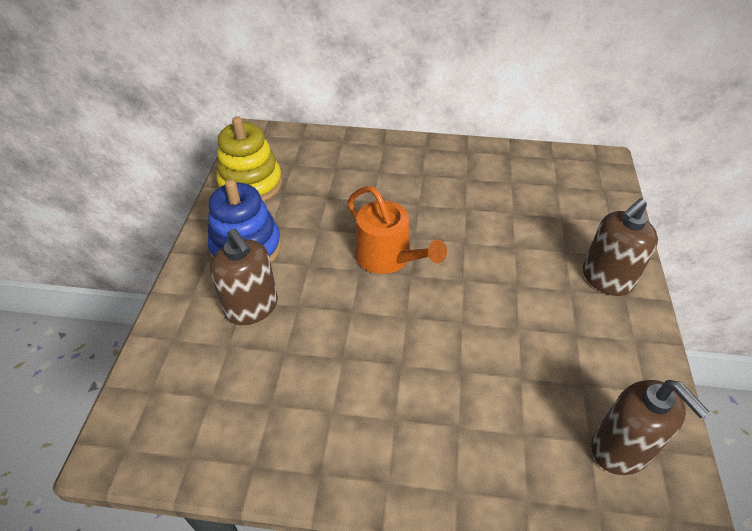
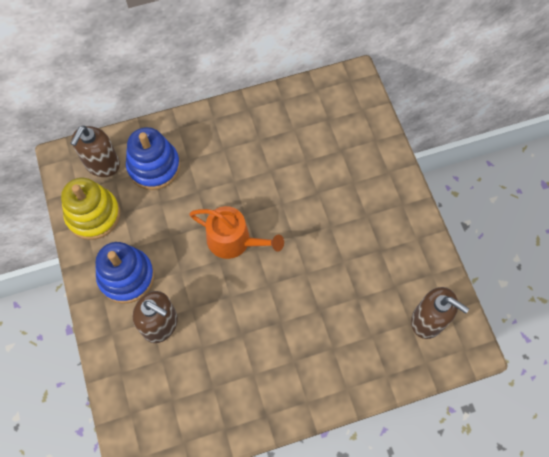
camera: 25 degrees left, 20 degrees up
brown soap dispenser [583,198,658,296] -> brown soap dispenser moved to [70,126,120,177]
none -> blue stacking toy [126,127,180,190]

